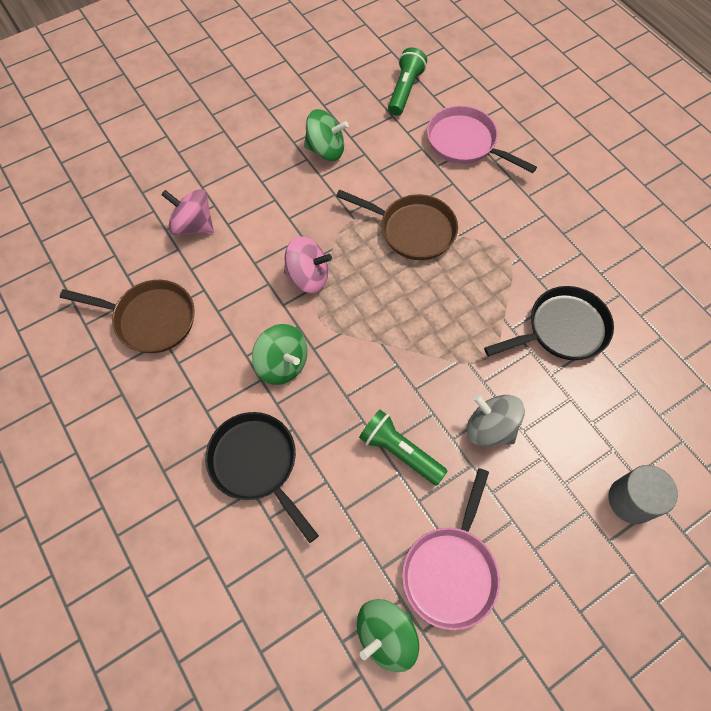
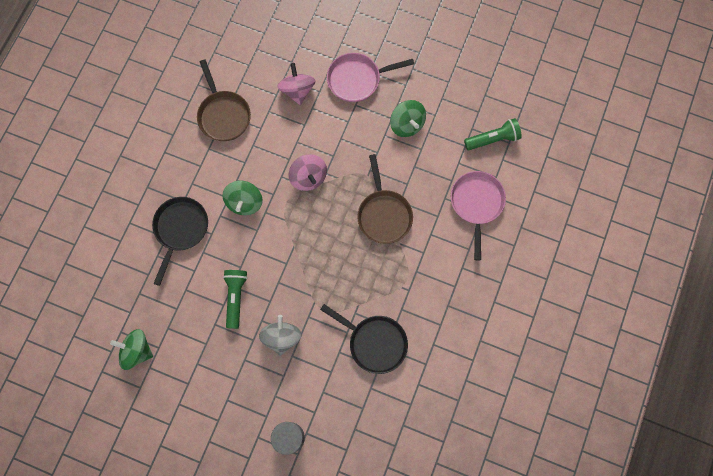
camera: 55 degrees right, 10 degrees up
pink pan [402,468,500,631] -> pink pan moved to [327,53,414,102]

